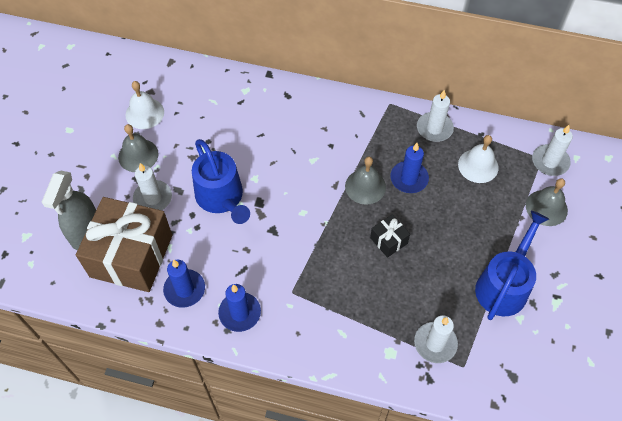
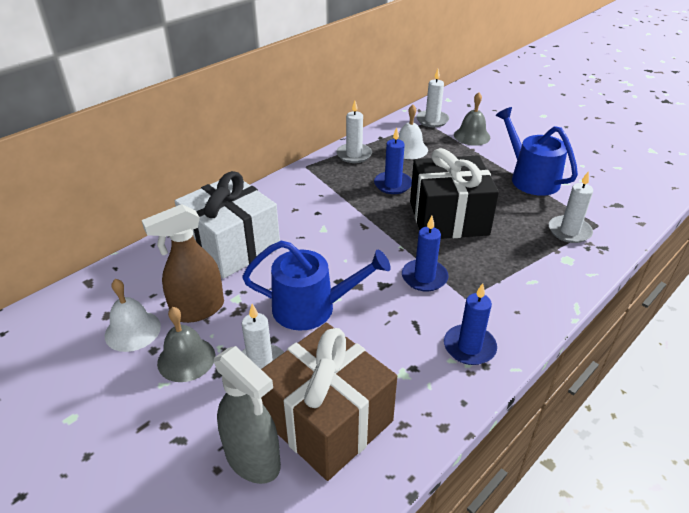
camera: 60 degrees left, 20 degrees down
blue candle [163,260,205,308] -> blue candle moved to [402,216,449,291]
grey bell [345,157,386,205] -> none
black gift [370,214,410,258] -> black gift [410,148,499,239], size x2.35
none -> brown spray bottle [142,204,224,323]
none -> white gift [175,171,280,279]

